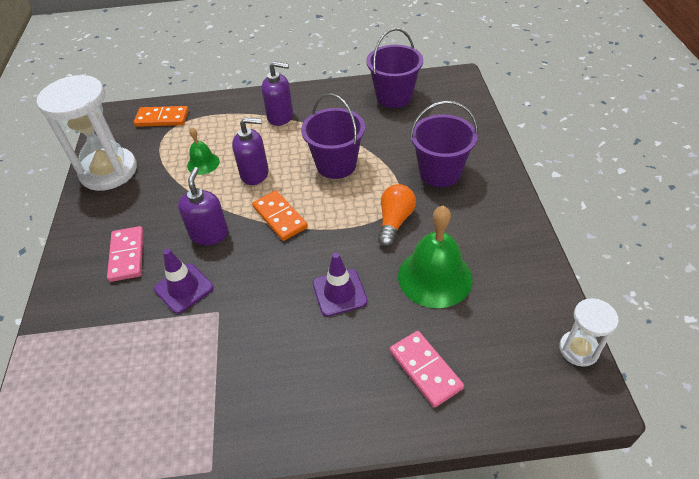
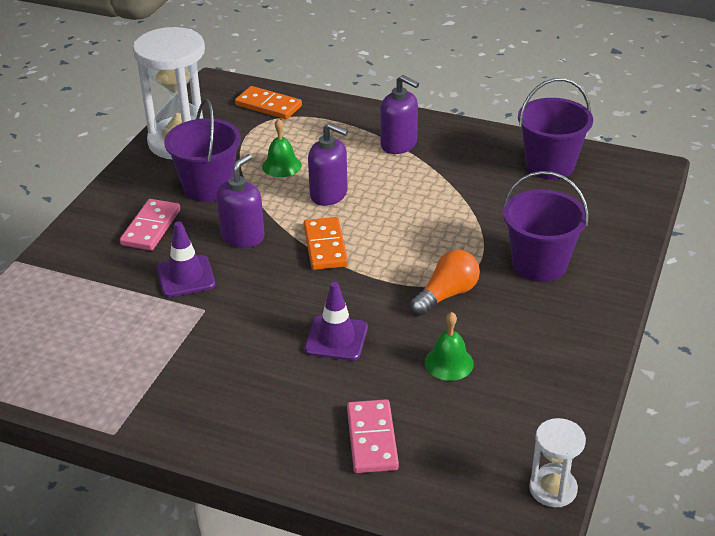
camera: 25 degrees right, 10 degrees down
purple bucket [301,93,365,179] -> purple bucket moved to [164,99,241,202]
green bell [398,206,473,308] -> green bell [425,312,474,381], size x0.54

